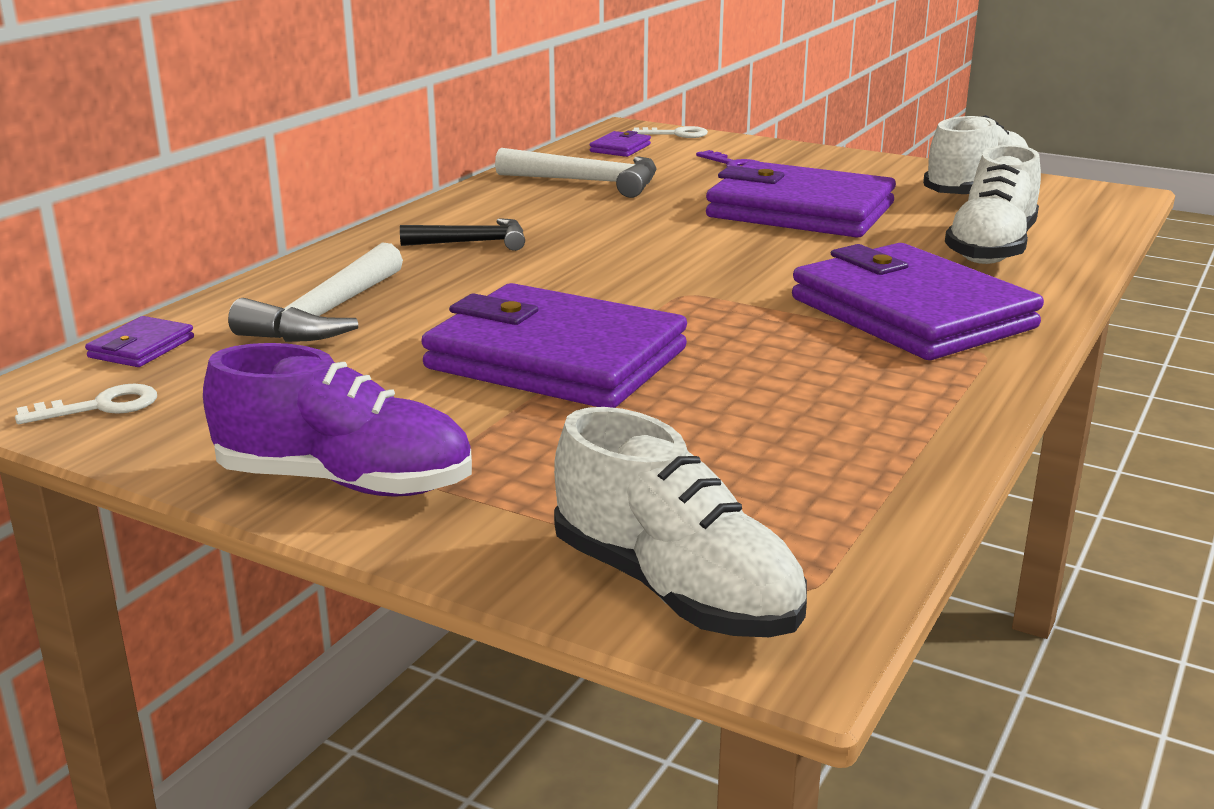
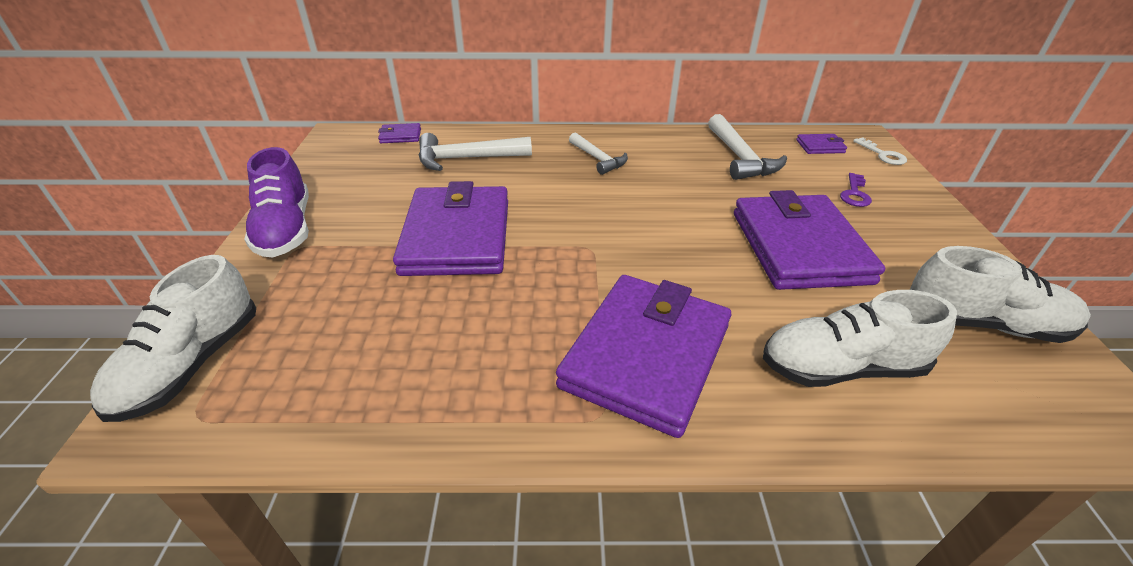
camera: 60 degrees right, 15 degrees up
white key [15,384,157,424] -> none
black hammer [400,218,525,251] -> white hammer [569,133,628,175]

